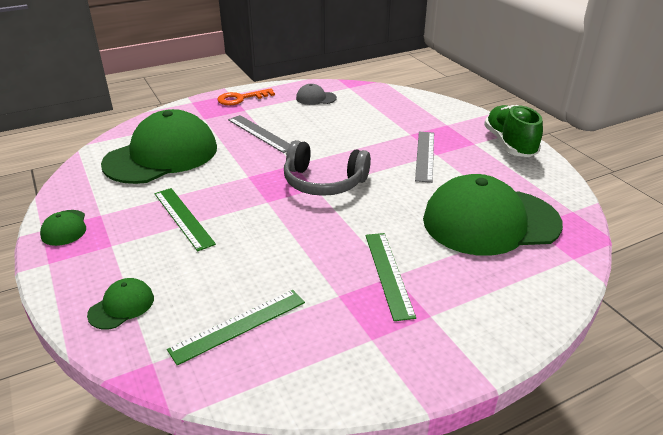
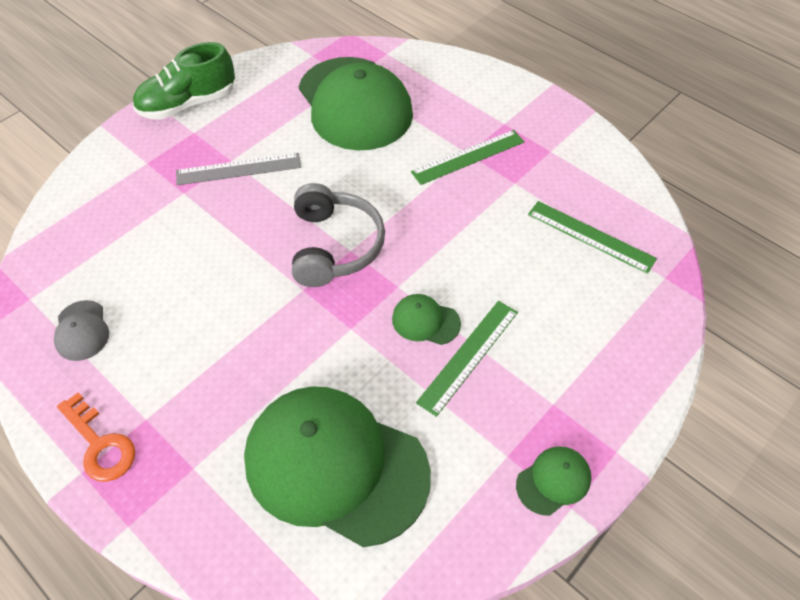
camera: 110 degrees left, 20 degrees up
green cap [87,278,154,329] -> green cap moved to [392,294,461,345]
grey ruler [228,115,290,153] -> none

